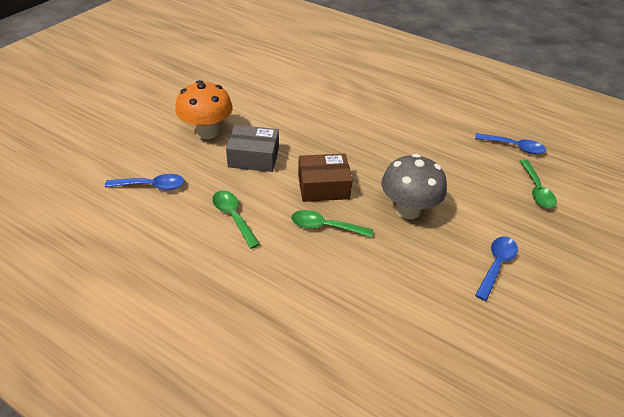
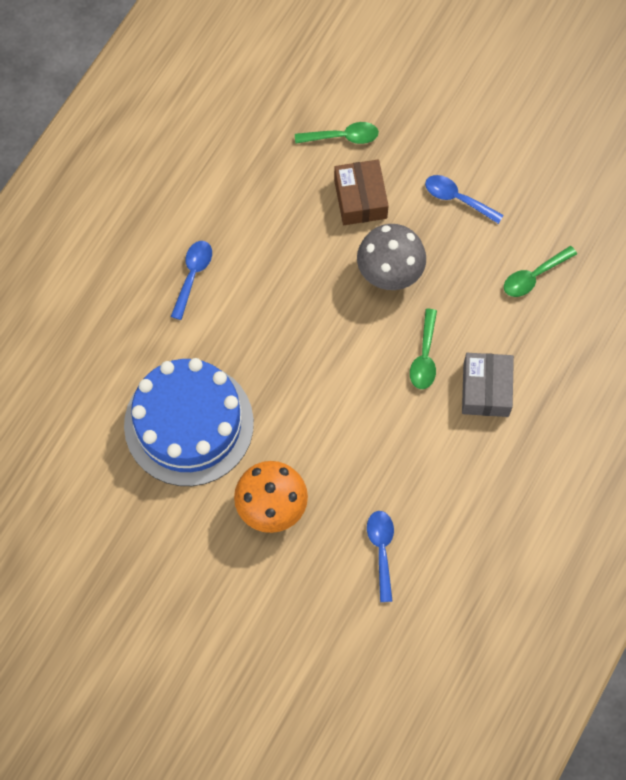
camera: 90 degrees left, 25 degrees up
green spoon [212,190,260,249] -> green spoon moved to [504,246,577,297]
grey box [226,125,279,172] -> grey box moved to [462,353,514,417]
brown box [298,154,353,202] -> brown box moved to [334,160,389,225]
blue spoon [475,133,546,154] -> blue spoon moved to [171,241,212,320]
none -> blue cake [124,358,254,486]

